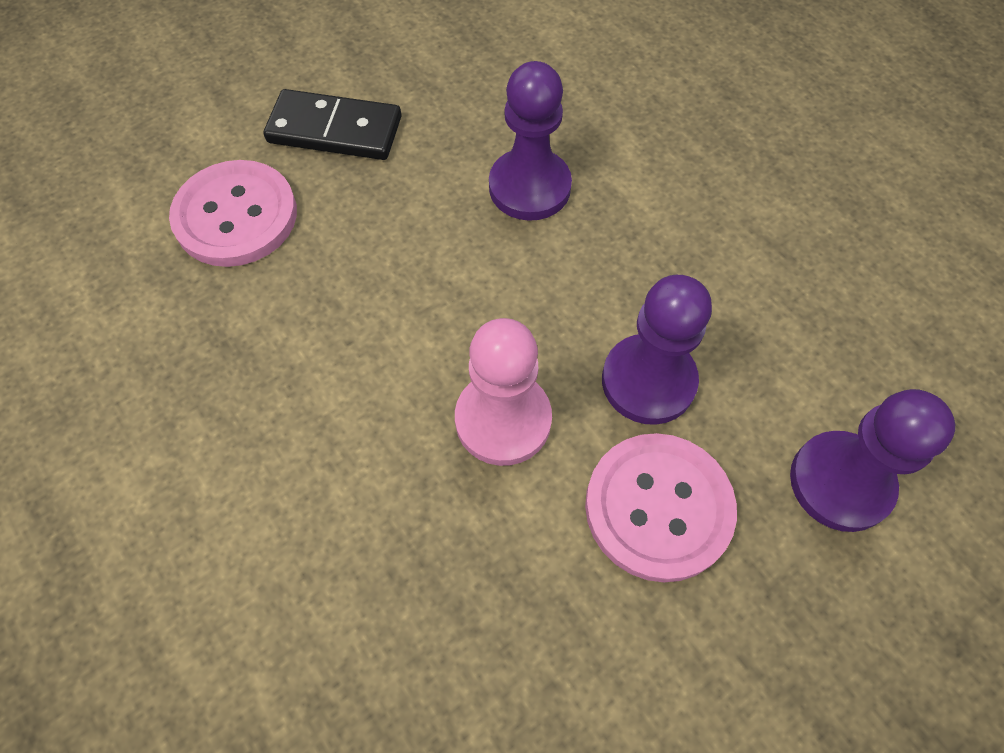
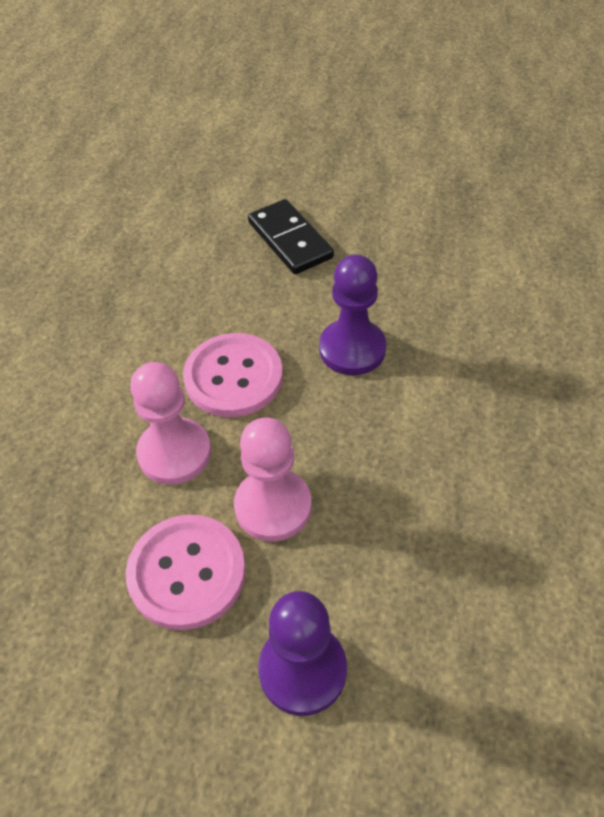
camera: 50 degrees right, 10 degrees down
pink button [169,160,297,267] -> pink button moved to [183,333,283,417]
purple pawn [602,275,712,425] -> pink pawn [234,418,311,542]

